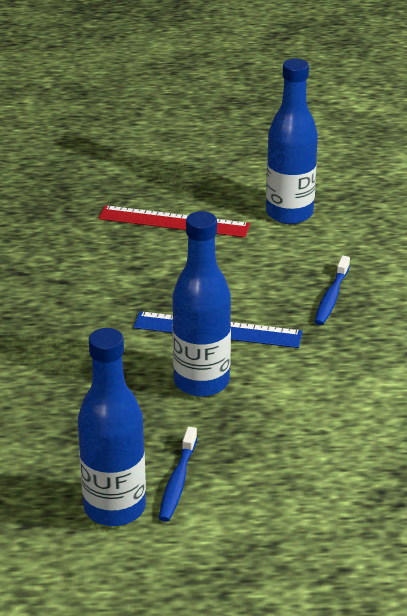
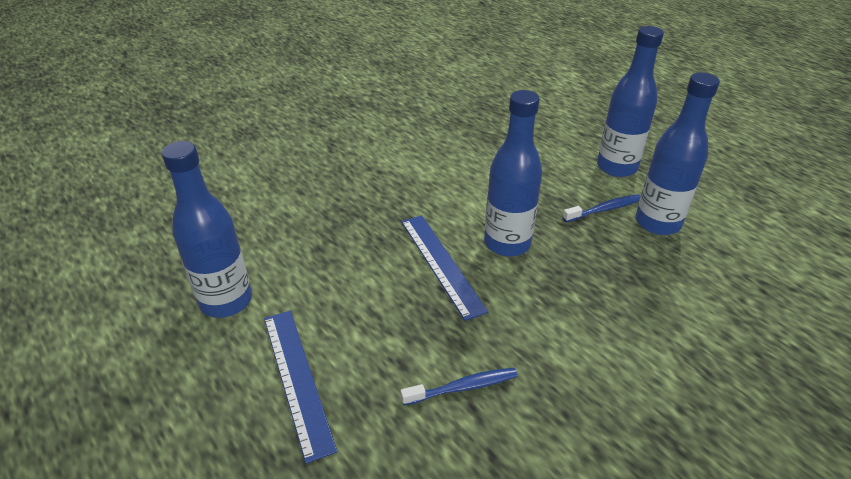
camera: 125 degrees left, 5 degrees up
red ruler [98,205,250,237] -> blue ruler [264,311,337,464]
blue toothbrush [314,256,350,325] -> blue toothbrush moved to [401,368,518,405]
none -> blue bottle [597,26,664,177]

